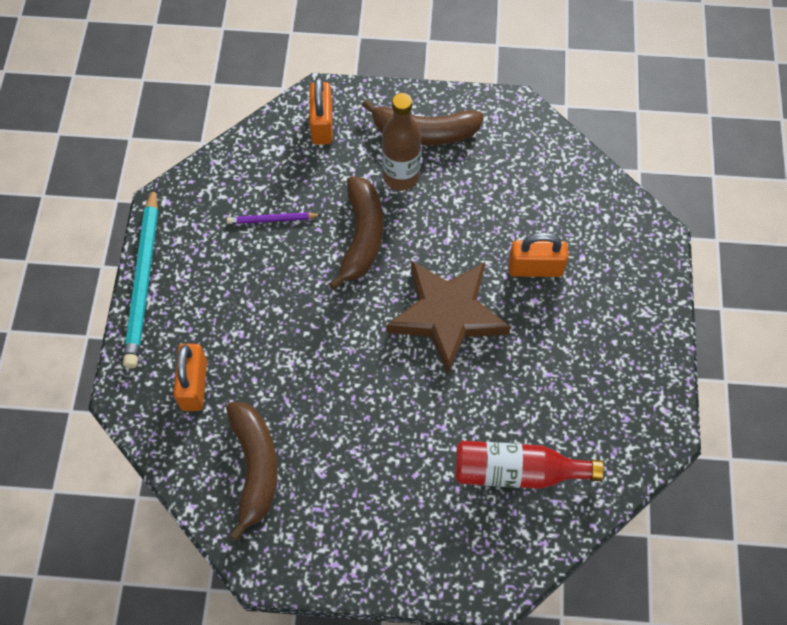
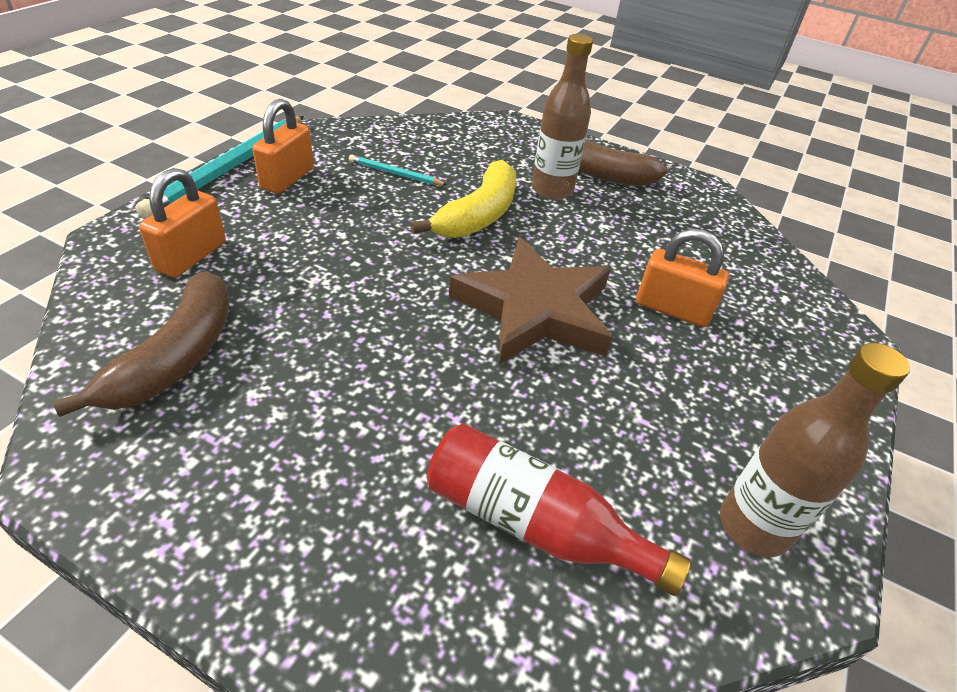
camera: 20 degrees right, 20 degrees down
purple pencil [227,212,321,224] -> turquoise pencil [349,155,447,185]
orange padlock [309,78,332,145] -> orange padlock moved to [252,99,314,194]
brown banana [329,176,383,290] -> yellow banana [411,160,516,238]
none -> brown bottle [720,343,910,557]

